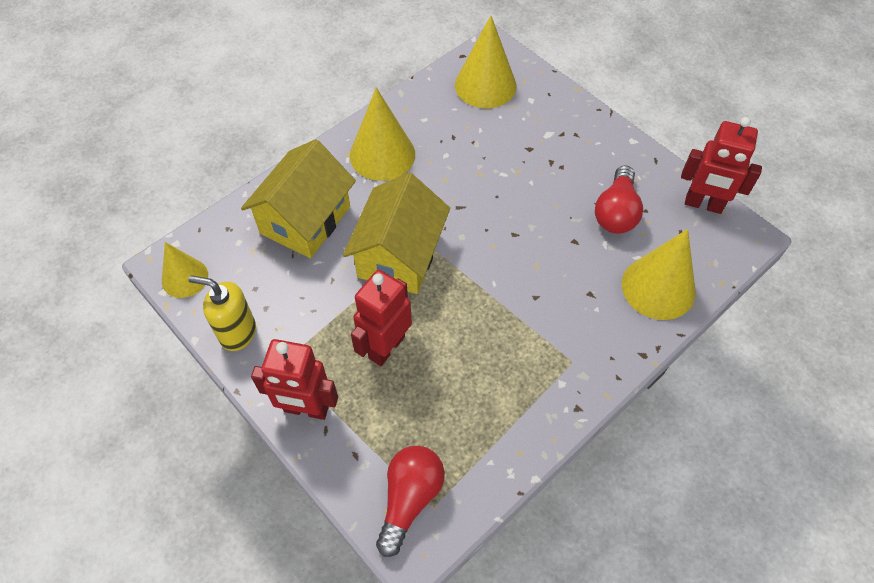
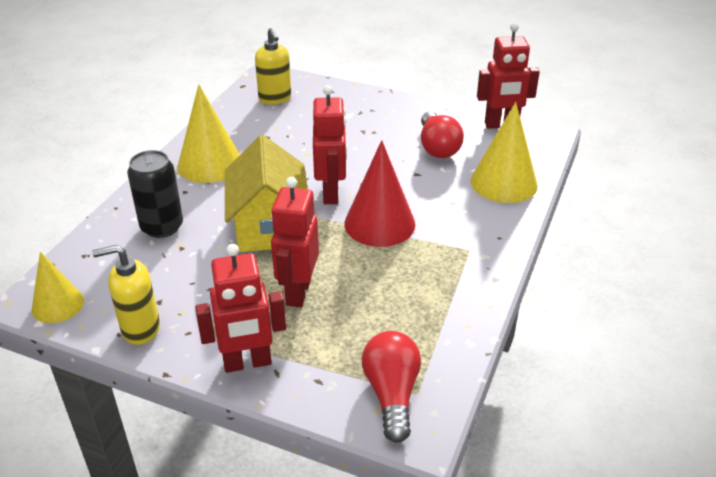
camera: 25 degrees left, 20 degrees down
yellow house [241,139,356,258] -> black can [127,150,183,238]
yellow cone [455,15,516,108] -> yellow soap dispenser [255,28,291,105]
none -> red robot [313,85,347,204]
none -> red cone [344,140,415,247]

